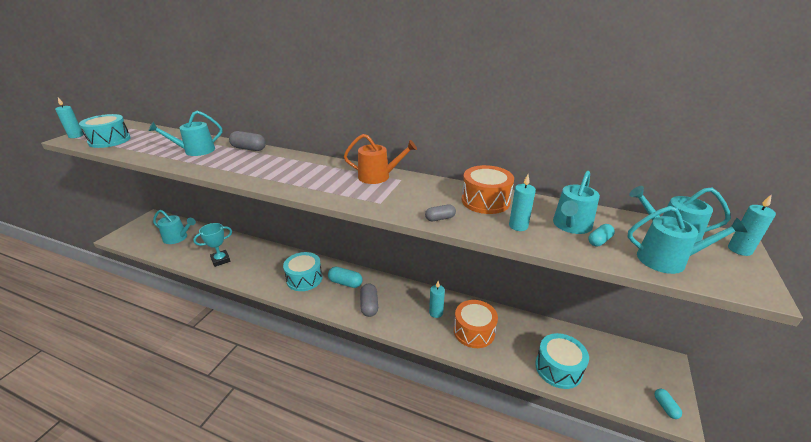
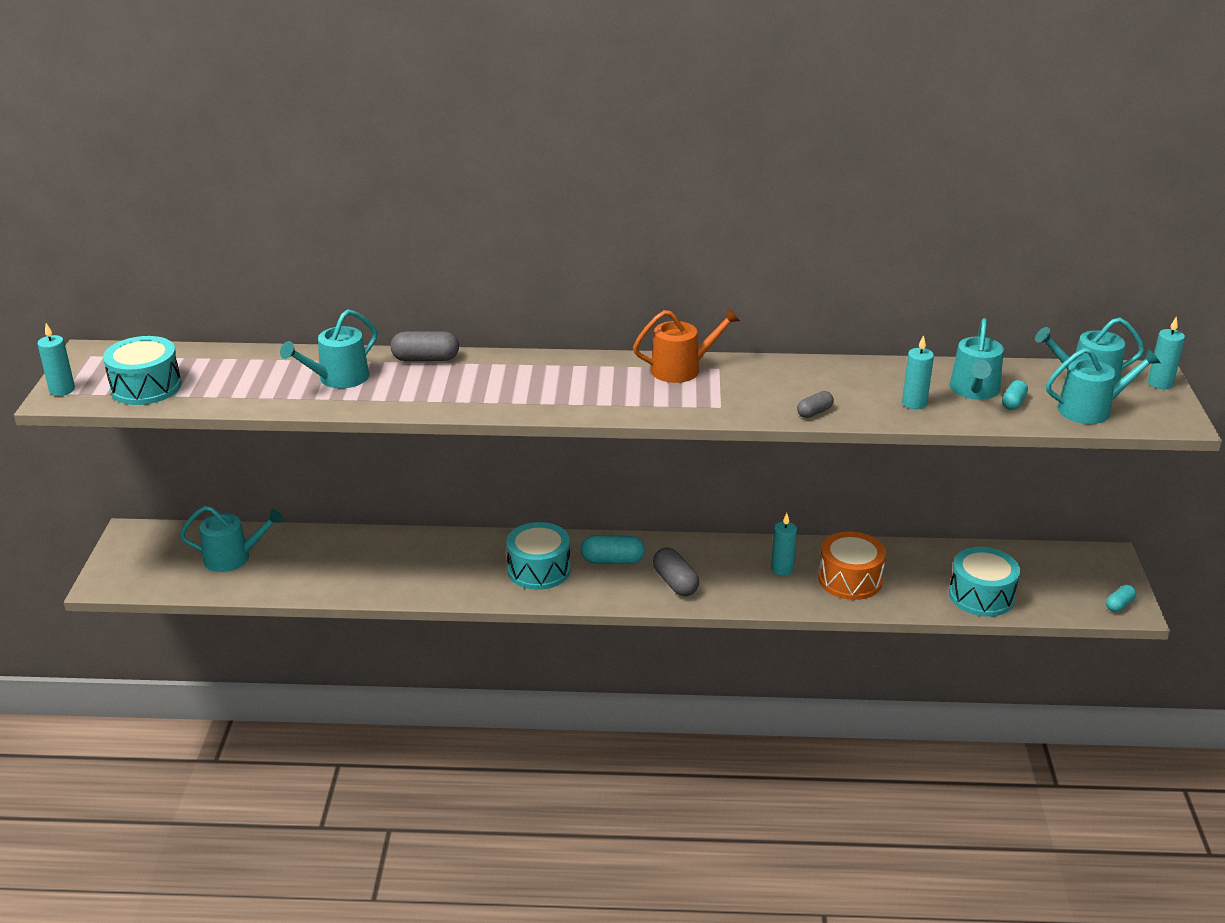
camera: 20 degrees left, 0 degrees up
turquoise trophy [193,223,232,267] -> none
orange drum [462,165,514,214] -> none
turquoise capsule [655,389,682,419] -> turquoise capsule turned 75 degrees clockwise [1106,585,1136,612]

